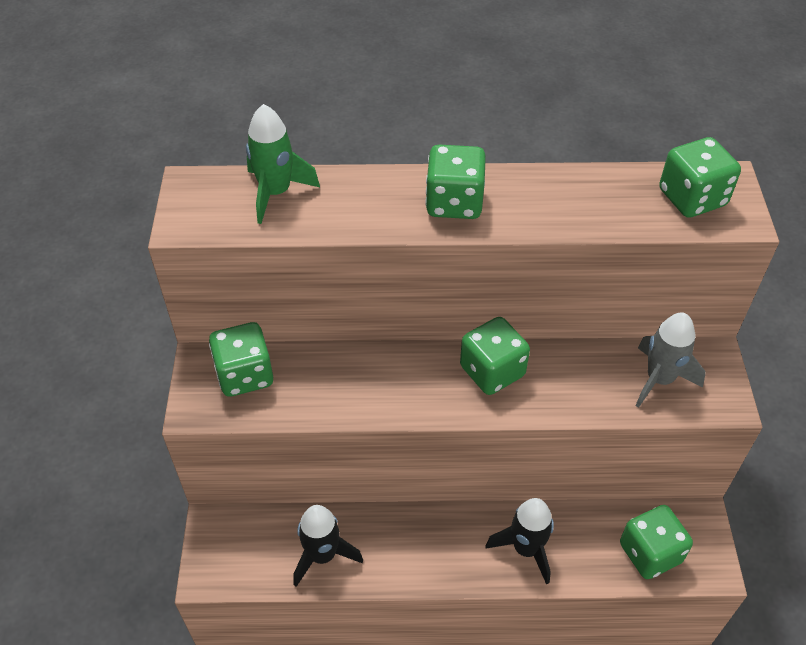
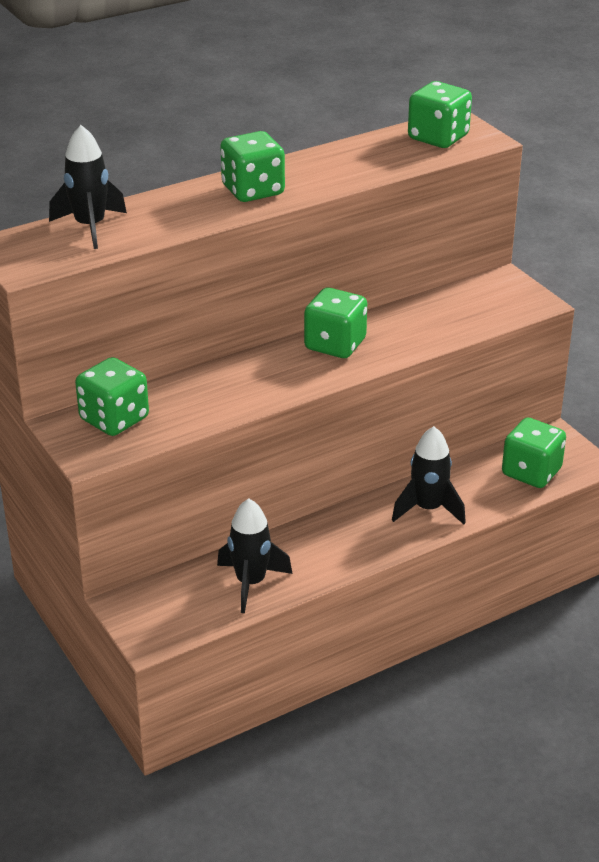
camera: 30 degrees left, 15 degrees down
green rocket [246,104,320,224] -> black rocket [49,125,127,249]
grey rocket [636,313,705,408] -> none

